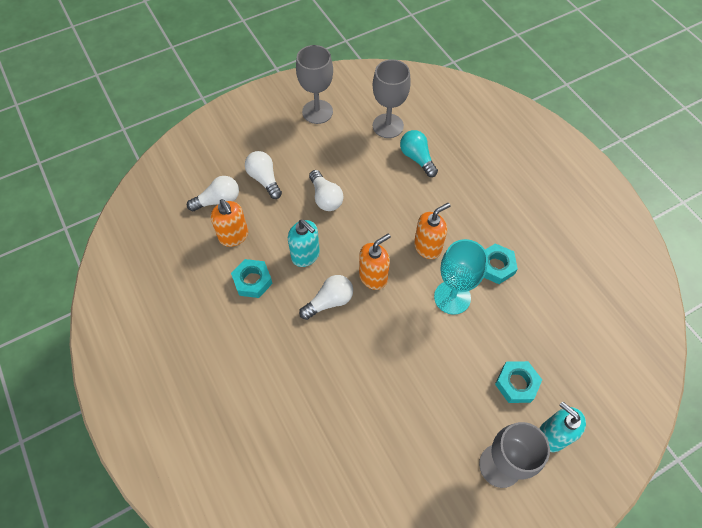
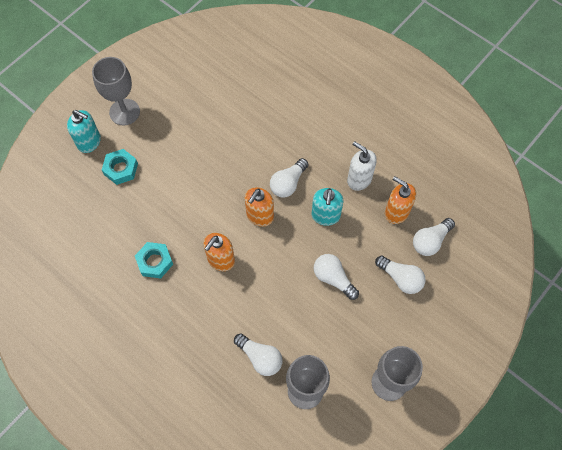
camera: 160 degrees right, 5 degrees up
turquoise nut [231,259,273,298] -> white soap dispenser [347,141,377,191]
turquoise soap dispenser [288,220,320,267] -> turquoise soap dispenser turned 105 degrees counterclockwise [312,188,343,226]
turquoise light bulb [400,130,438,177] -> white light bulb [234,333,283,376]
turquoise goblet [434,239,488,315] -> none

